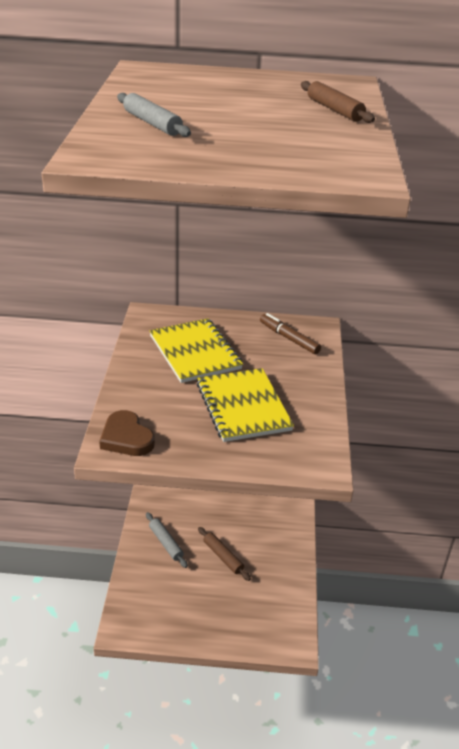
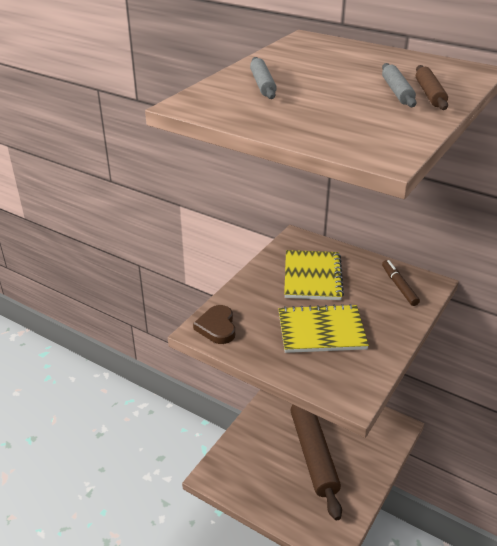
camera: 30 degrees right, 0 degrees up
grey rolling pin [146,512,188,568] -> grey rolling pin moved to [382,63,417,107]
yellow notebook [197,368,294,442] -> yellow notebook turned 75 degrees clockwise [278,304,369,353]
brown rolling pin [198,527,251,581] -> brown rolling pin [291,405,342,520], size x2.34

